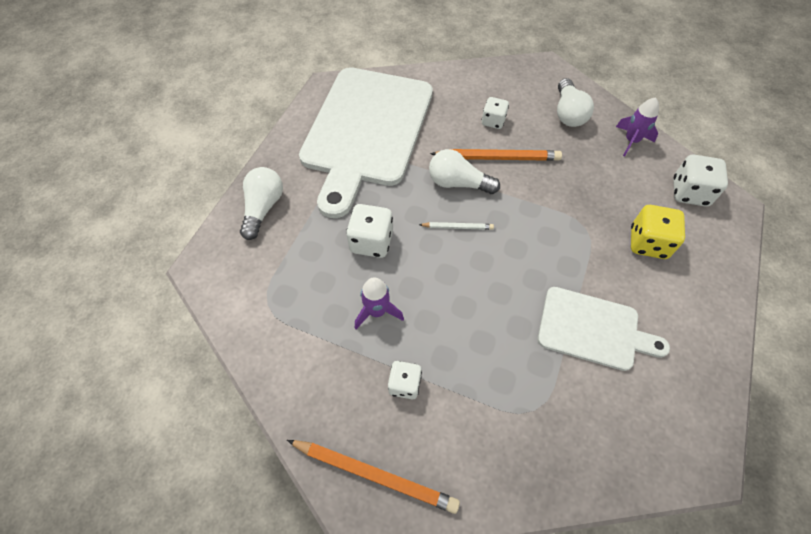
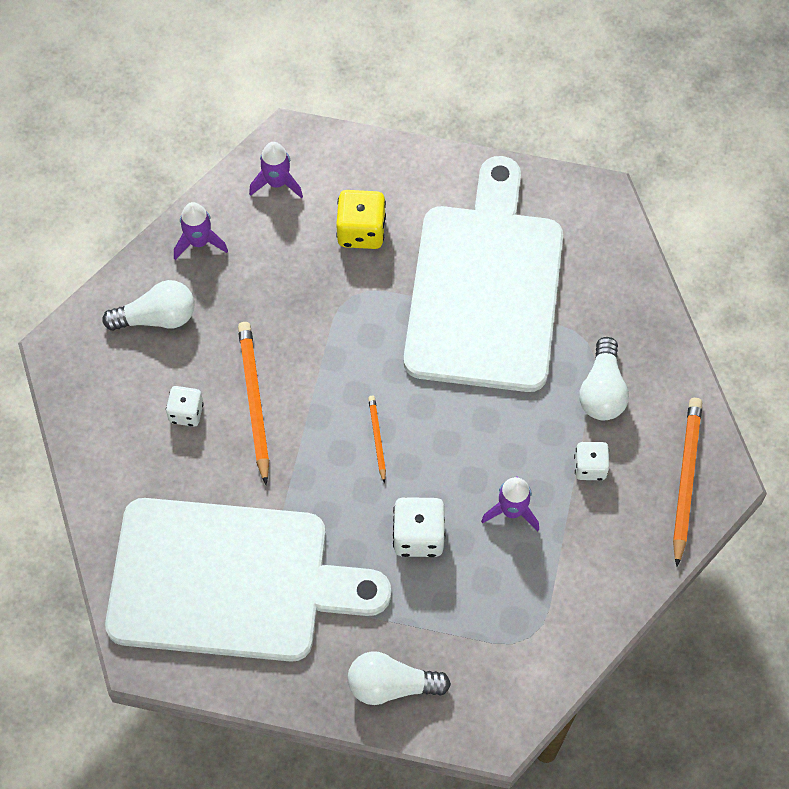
camera: 100 degrees left, 5 degrees up
white pencil [419,222,494,230] -> orange pencil [368,396,386,483]
white light bulb [429,149,500,194] -> white light bulb moved to [579,337,629,420]
white cutting board [538,287,670,371] -> white cutting board [404,156,563,392], size x1.90
white dice [673,155,728,207] -> purple rocket [249,142,303,199]

